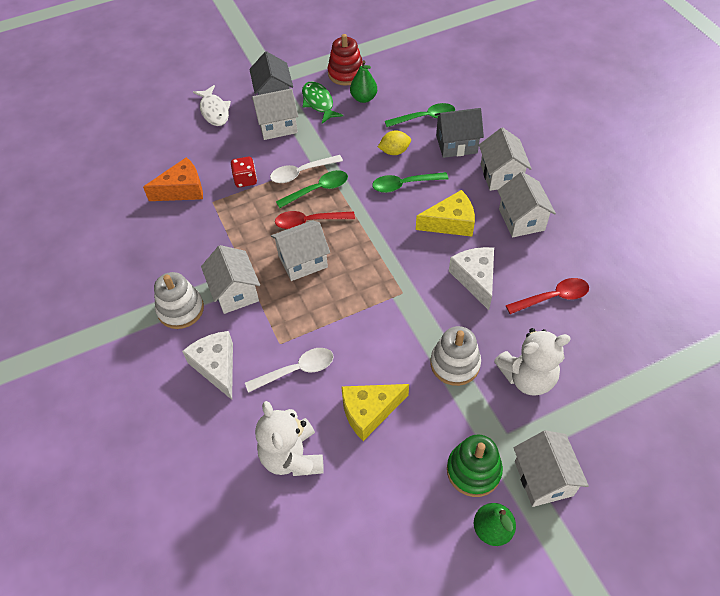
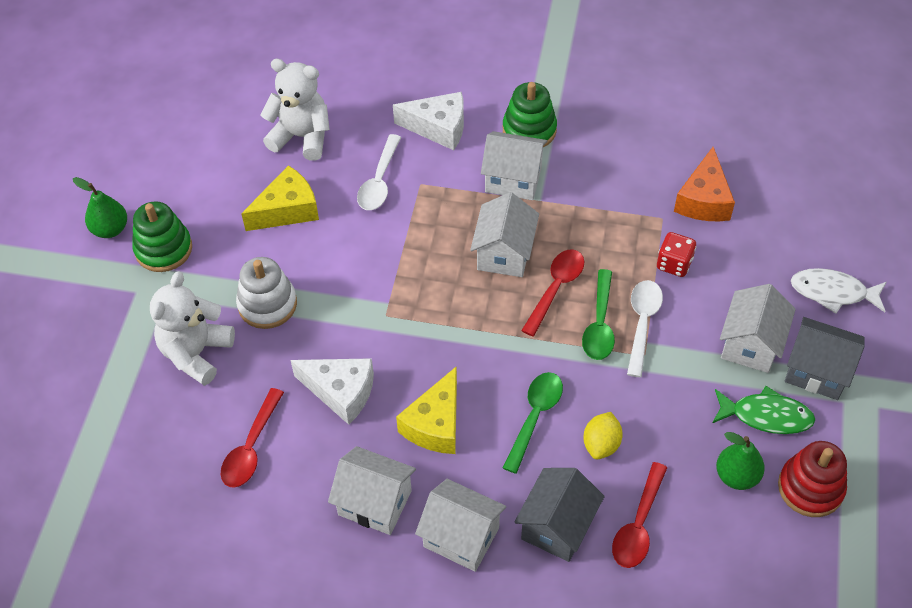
camera: 125 degrees right, 0 degrees up
white stacking toy [154,272,204,329] -> green stacking toy [503,82,557,147]
yellow cheese [341,384,409,441] -> yellow cheese turned 45 degrees clockwise [241,165,319,231]
green spoon [385,103,455,127] -> red spoon [612,462,667,568]
white house [513,430,589,507] -> none

